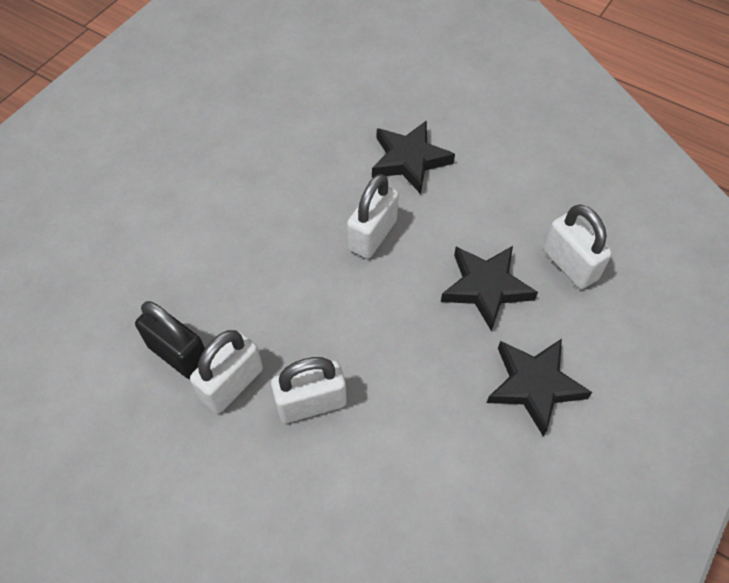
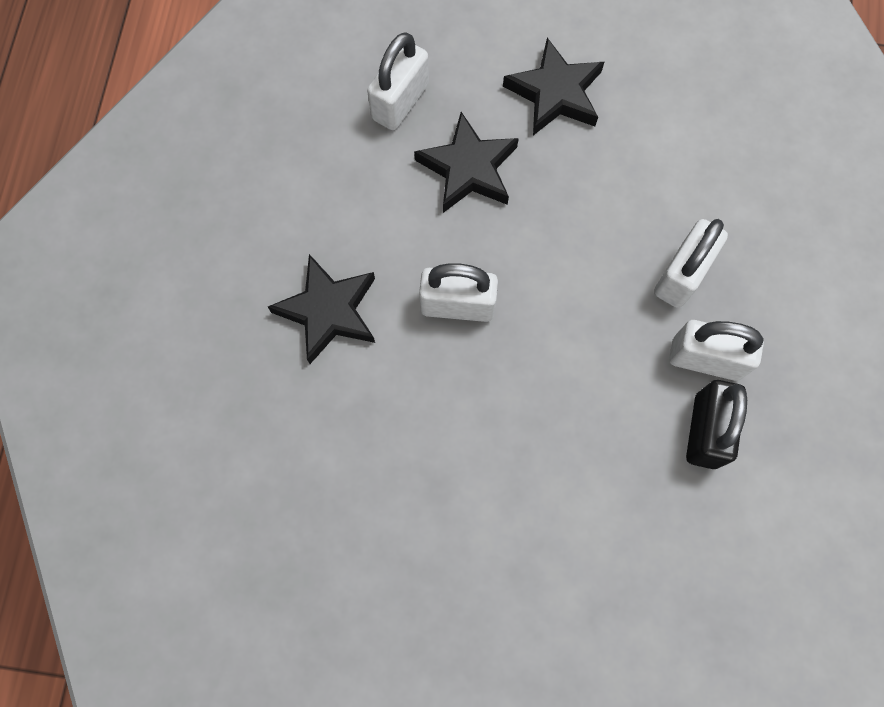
camera: 115 degrees left, 15 degrees up
white padlock [271,357,347,423] -> white padlock turned 75 degrees clockwise [654,219,728,308]

